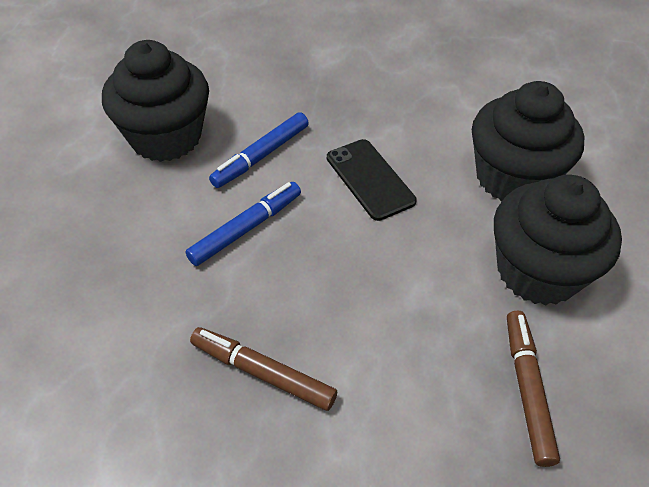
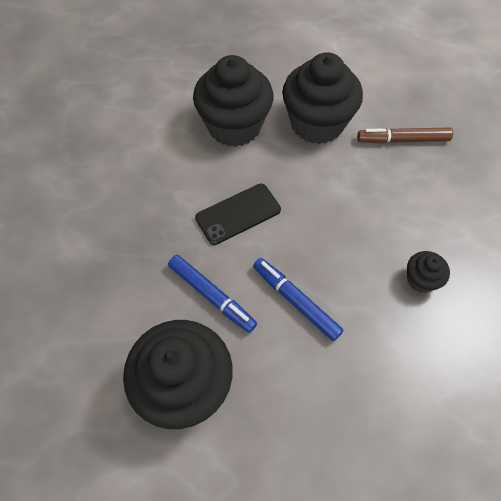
camera: 90 degrees left, 10 degrees up
brown marker [190,327,337,411] -> black cupcake [407,251,450,293]

